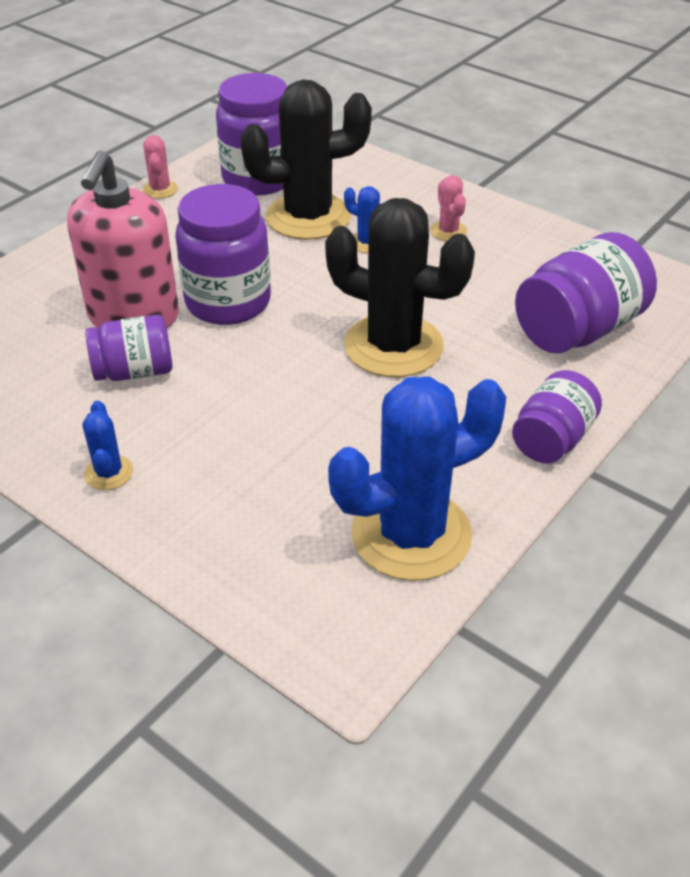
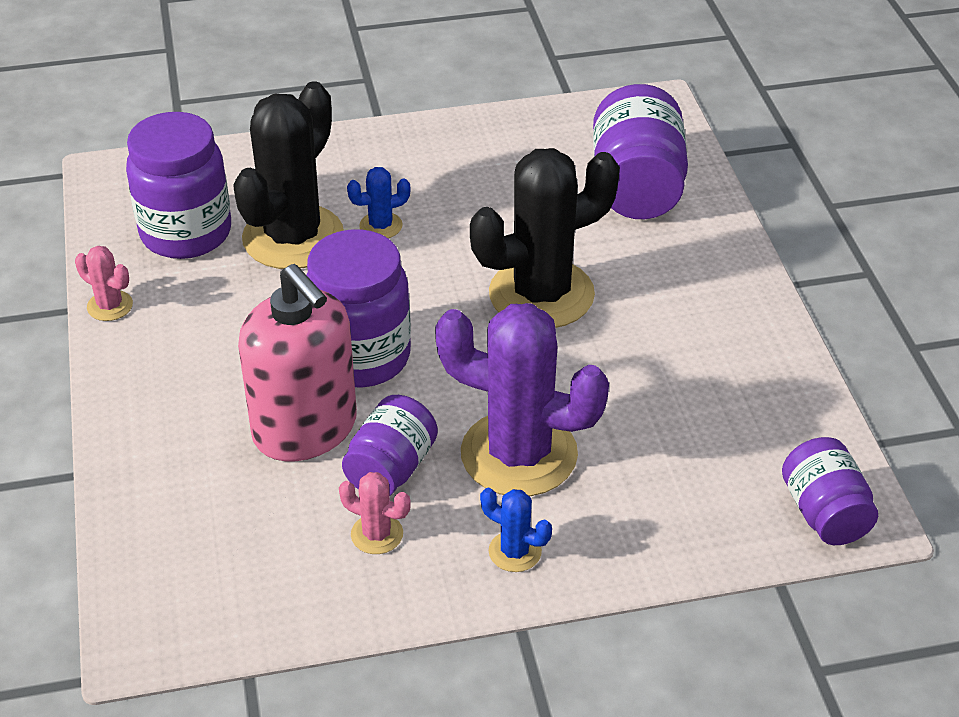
camera: 50 degrees left, 0 degrees up
blue cactus [328,376,506,581] -> none
pink cactus [430,175,467,241] -> pink cactus moved to [339,472,411,554]
purple jar [512,370,602,463] -> purple jar moved to [782,437,878,545]
none -> purple cactus [435,303,609,497]

